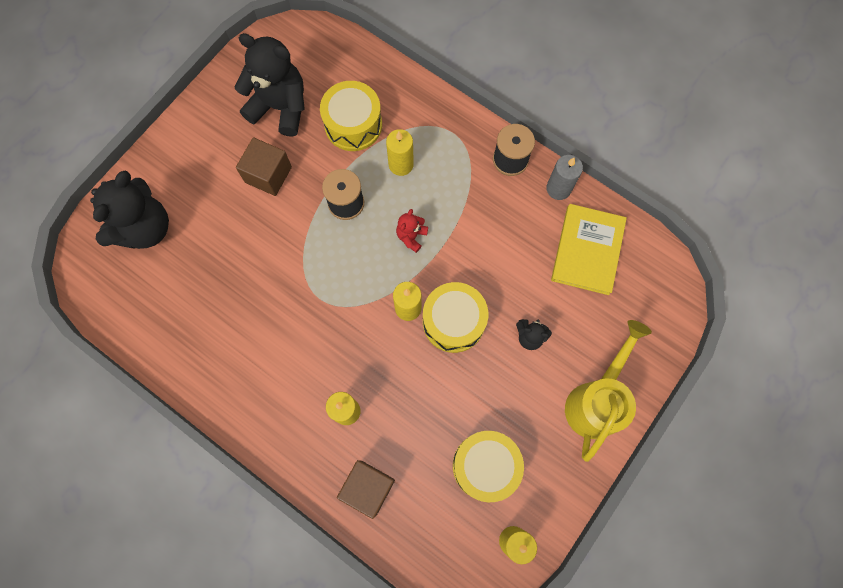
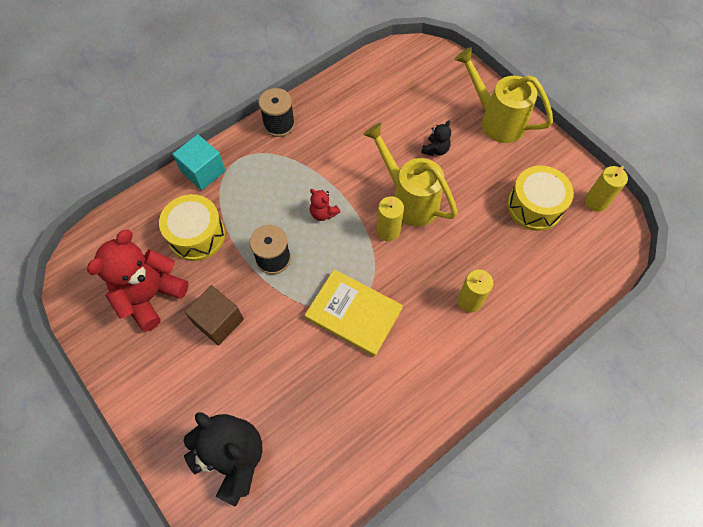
camera: 75 degrees left, 10 degrees down
black teddy bear [235,33,305,137] -> red teddy bear [87,230,189,332]
brown cube [337,460,395,519] -> none
yellow candle [386,129,414,176] -> none
yellow drum [423,282,488,353] -> yellow watering can [363,123,458,226]
grey candle [546,155,583,200] -> none
yellow book [551,204,627,295] -> yellow book moved to [305,269,403,357]
none -> turquoise cube [173,134,226,190]

